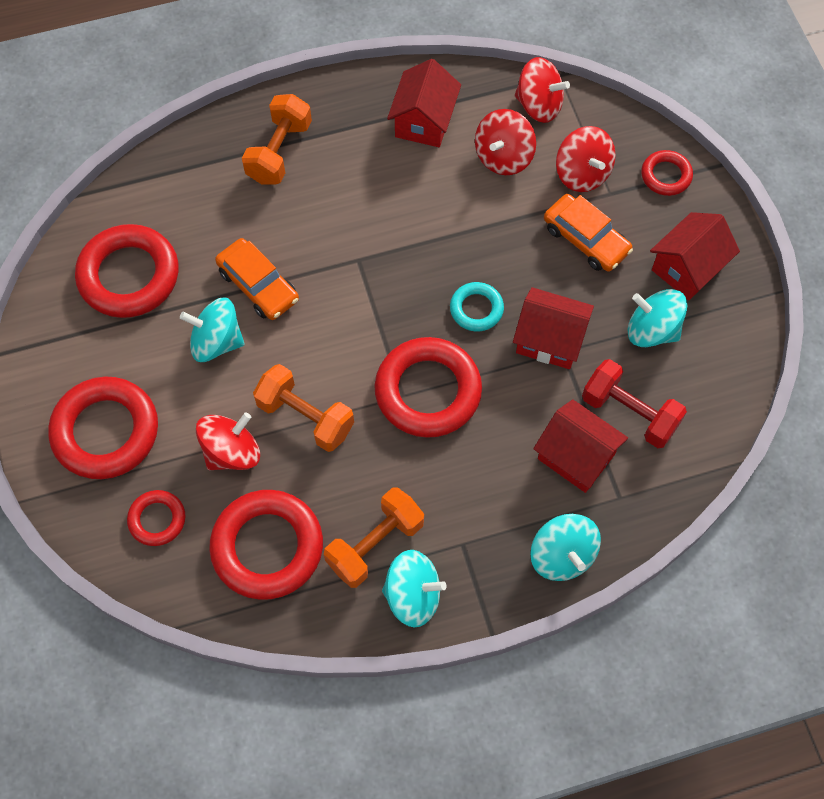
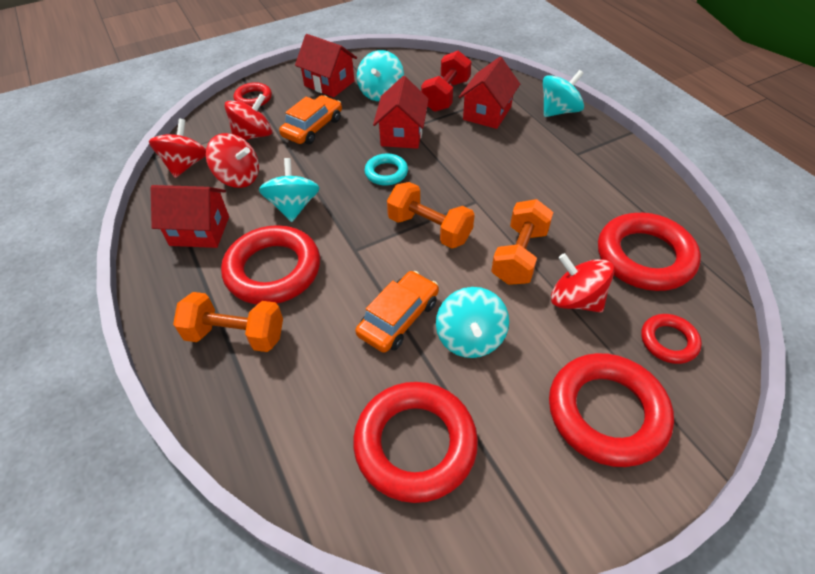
camera: 100 degrees left, 15 degrees down
orange dumbbell [324,487,424,588] -> orange dumbbell moved to [387,182,475,248]
red ring [374,337,482,438] -> red ring moved to [221,225,320,304]
turquoise spinning top [382,550,447,627] -> turquoise spinning top moved to [259,158,319,222]

